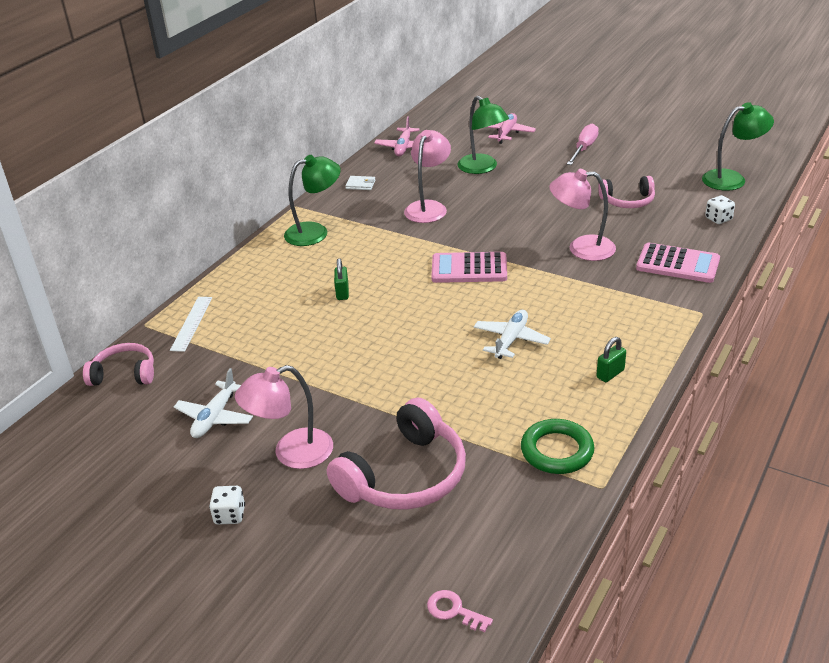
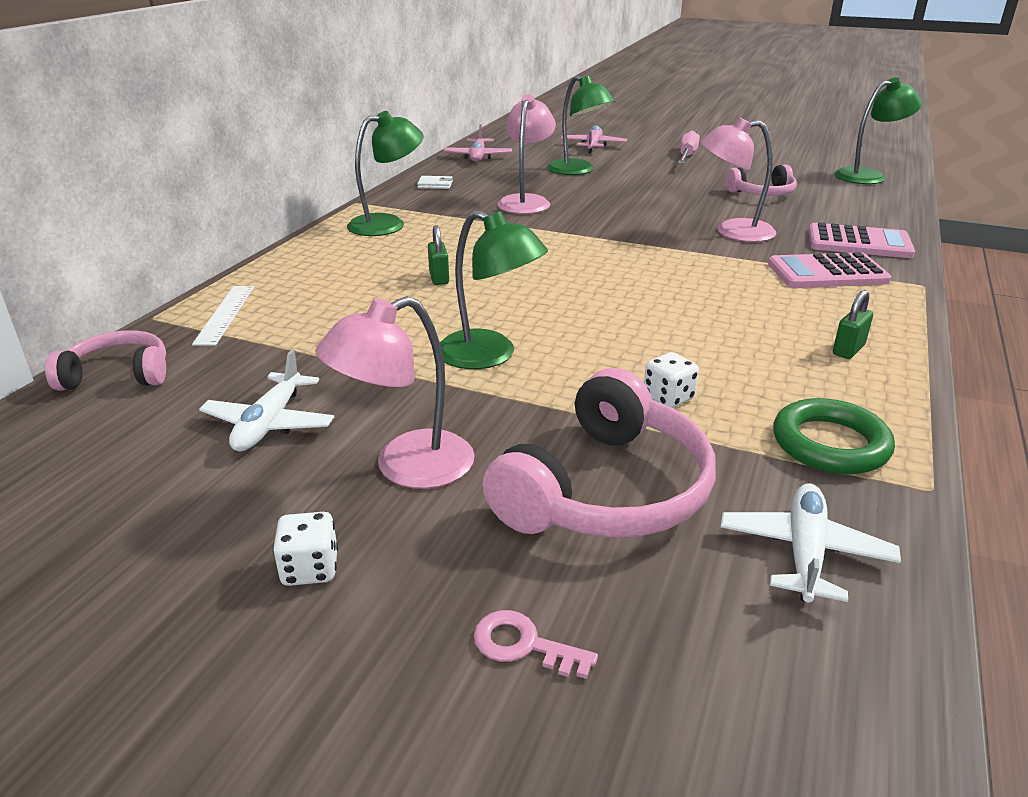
camera: 10 degrees left, 5 degrees down
pink key [427,590,493,632] -> pink key moved to [474,610,598,679]
pink calculator [431,252,507,283] -> pink calculator moved to [768,252,891,288]
white plane [474,310,551,359] -> white plane moved to [721,484,901,603]
white dice [705,195,735,224] -> white dice moved to [644,352,699,408]
none -> green lamp [440,210,548,369]

